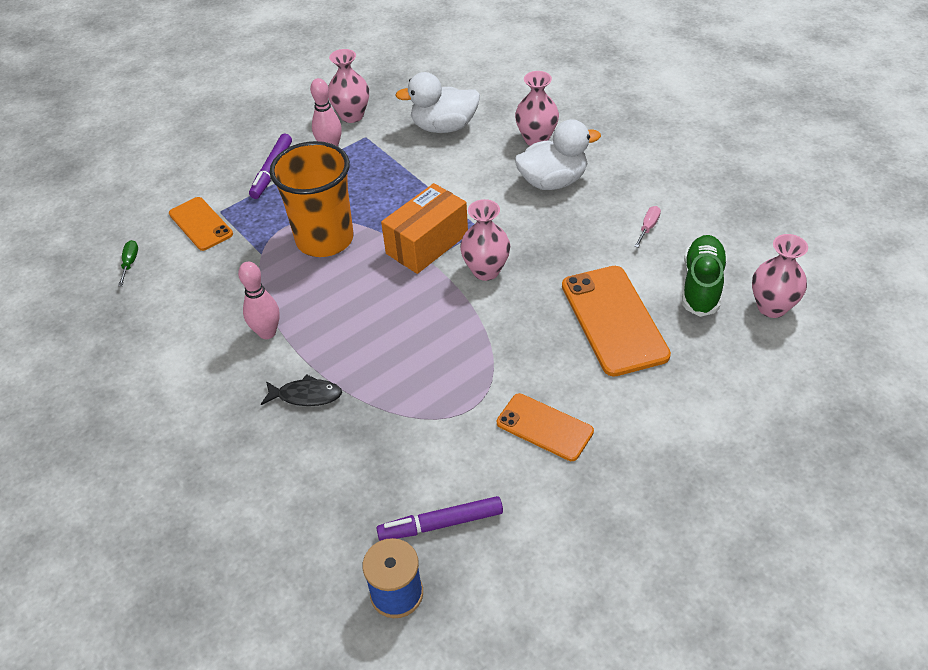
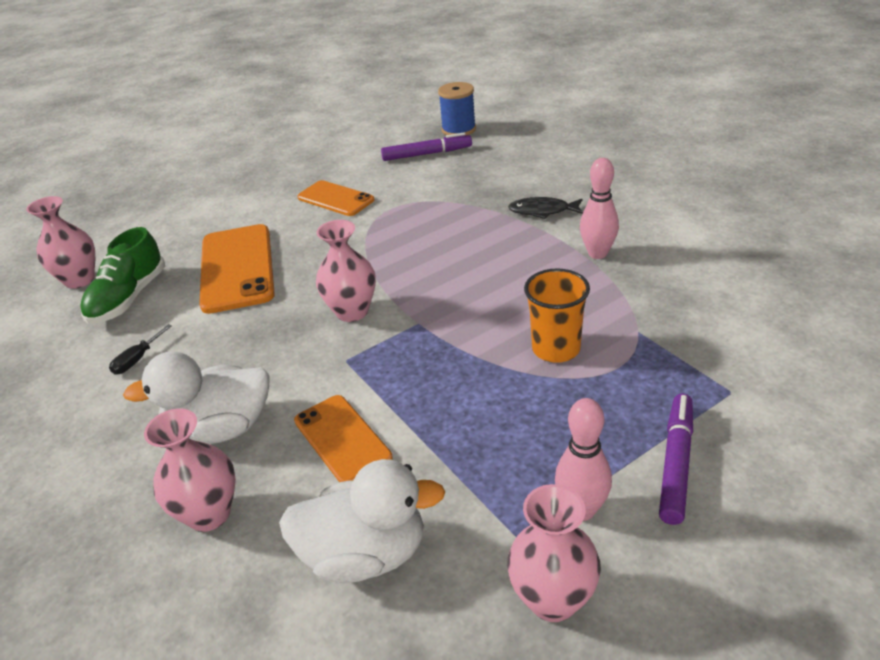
camera: 175 degrees left, 10 degrees down
green screwdriver [118,240,138,286] -> none
orange phone [169,197,233,251] -> orange phone moved to [294,395,393,482]
orange cup [269,141,353,257] -> orange cup [524,268,590,363], size x0.60
orange box [381,183,468,274] -> none
pink screwdriver [634,206,661,248] -> black screwdriver [109,324,172,375]

